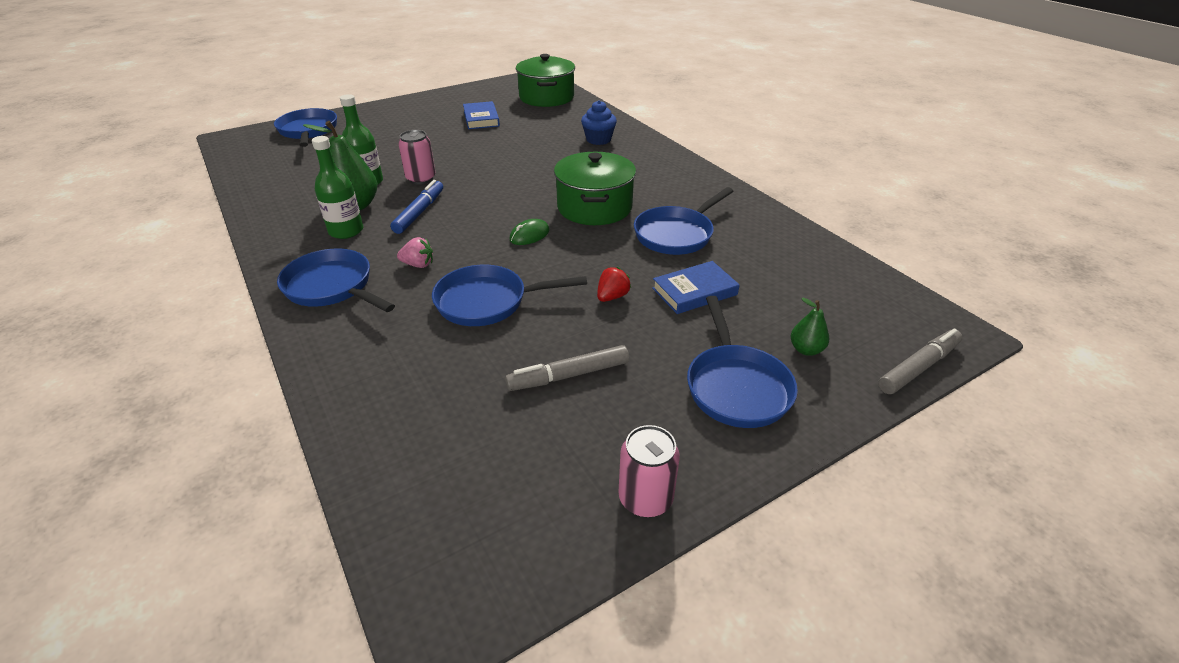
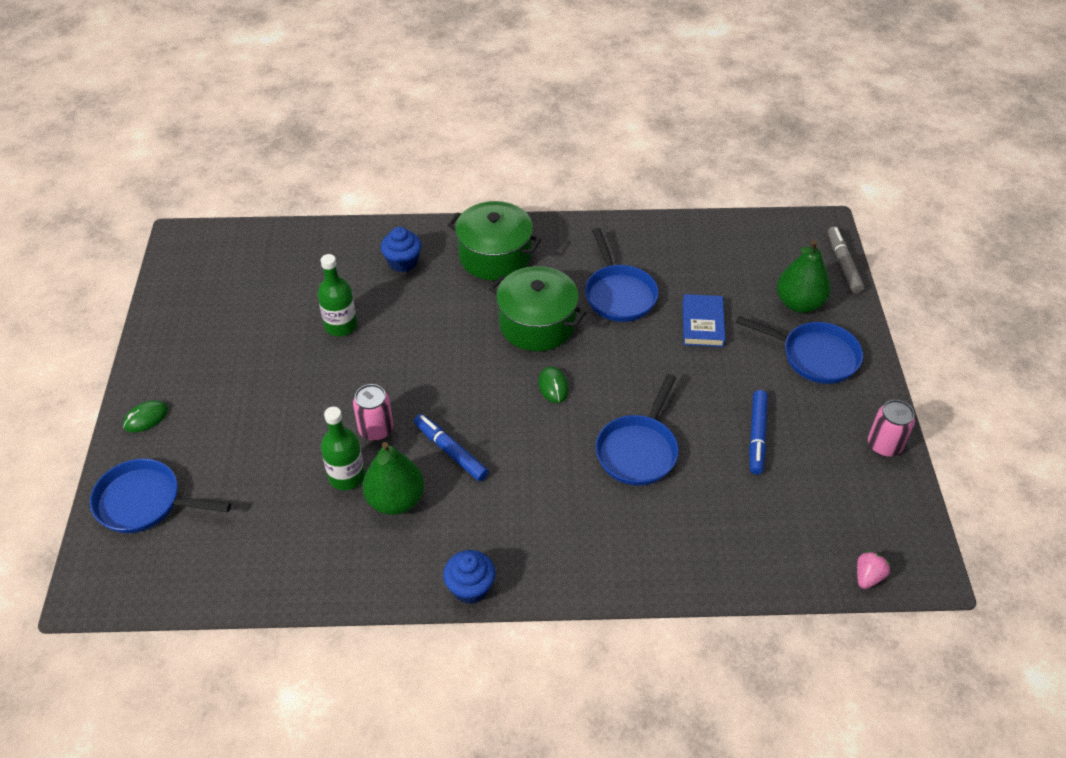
camera: 60 degrees left, 10 degrees up
blue pan [277,248,395,312] -> none
green bottle [312,136,363,239] -> green bottle moved to [318,254,357,336]
pink strawberry [397,237,433,268] -> pink strawberry moved to [857,551,891,589]
blue book [463,101,500,129] -> none
grey marker [505,345,629,391] -> blue marker [749,390,768,475]
green pot [516,54,575,107] -> green pot moved to [448,201,541,281]
red strawberry [597,267,631,302] -> none
green pear [790,298,829,356] -> green pear [777,240,831,313], size x1.93
none -> green mouse [123,400,168,432]
none -> blue cupcake [443,550,495,604]

